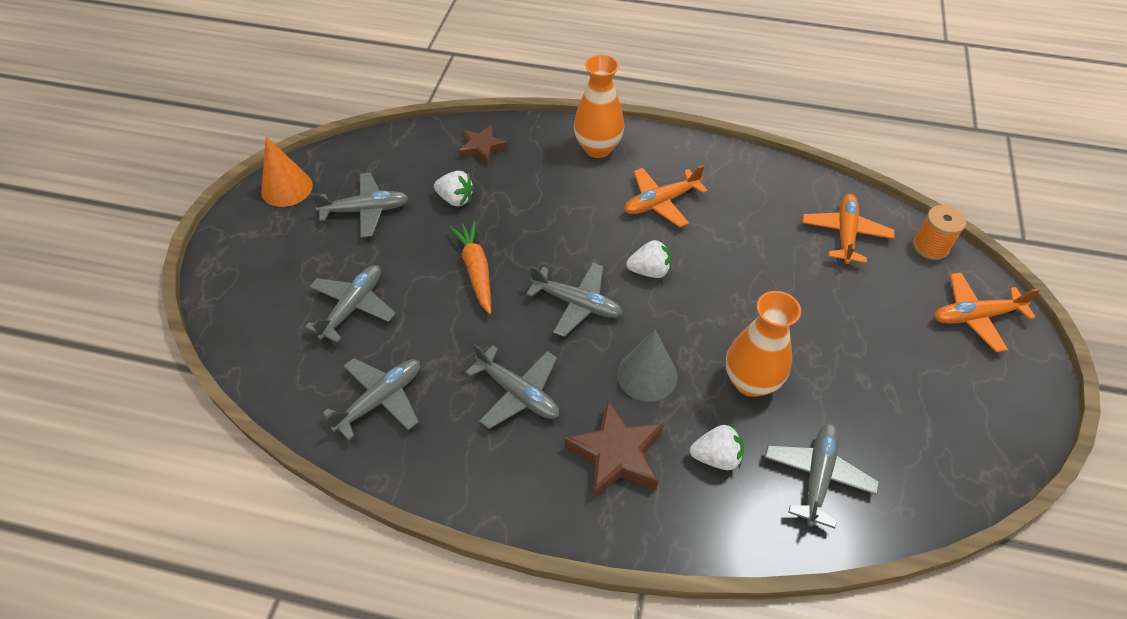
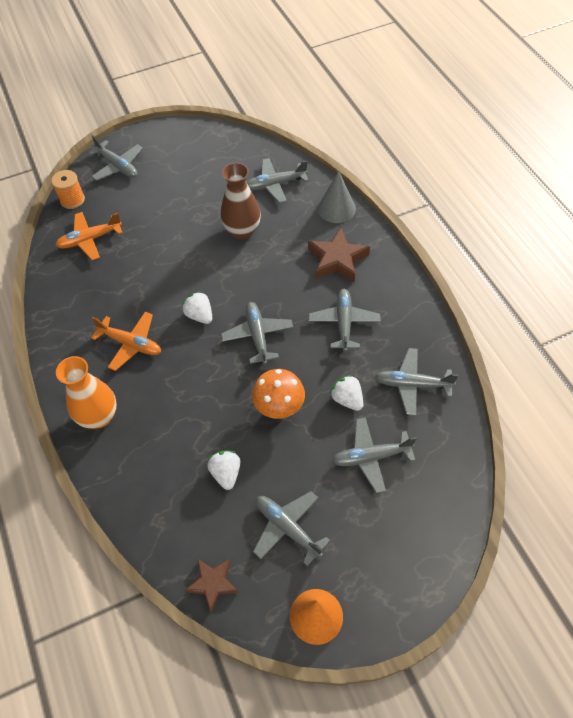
camera: 125 degrees left, 5 degrees up
orange carrot [449,220,491,314] -> orange mushroom [252,369,305,419]
brown star [459,125,508,166] -> brown star moved to [185,559,239,612]
grey cone [617,329,677,402] -> grey cone moved to [318,171,356,223]
white strawberry [690,424,744,470] -> white strawberry moved to [330,375,363,411]
orange vase [726,291,801,397] -> brown vase [220,162,261,240]
orange plane [934,272,1040,352] -> grey plane [88,135,143,181]

